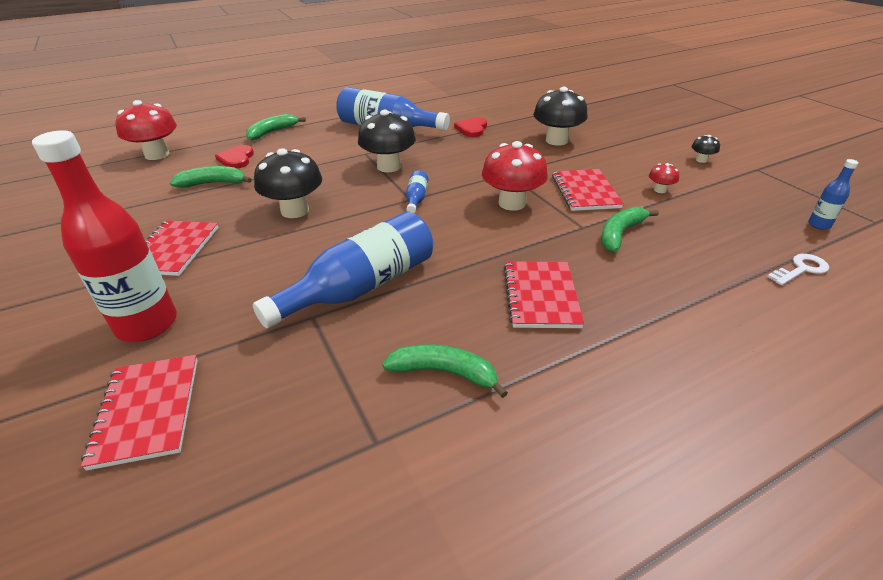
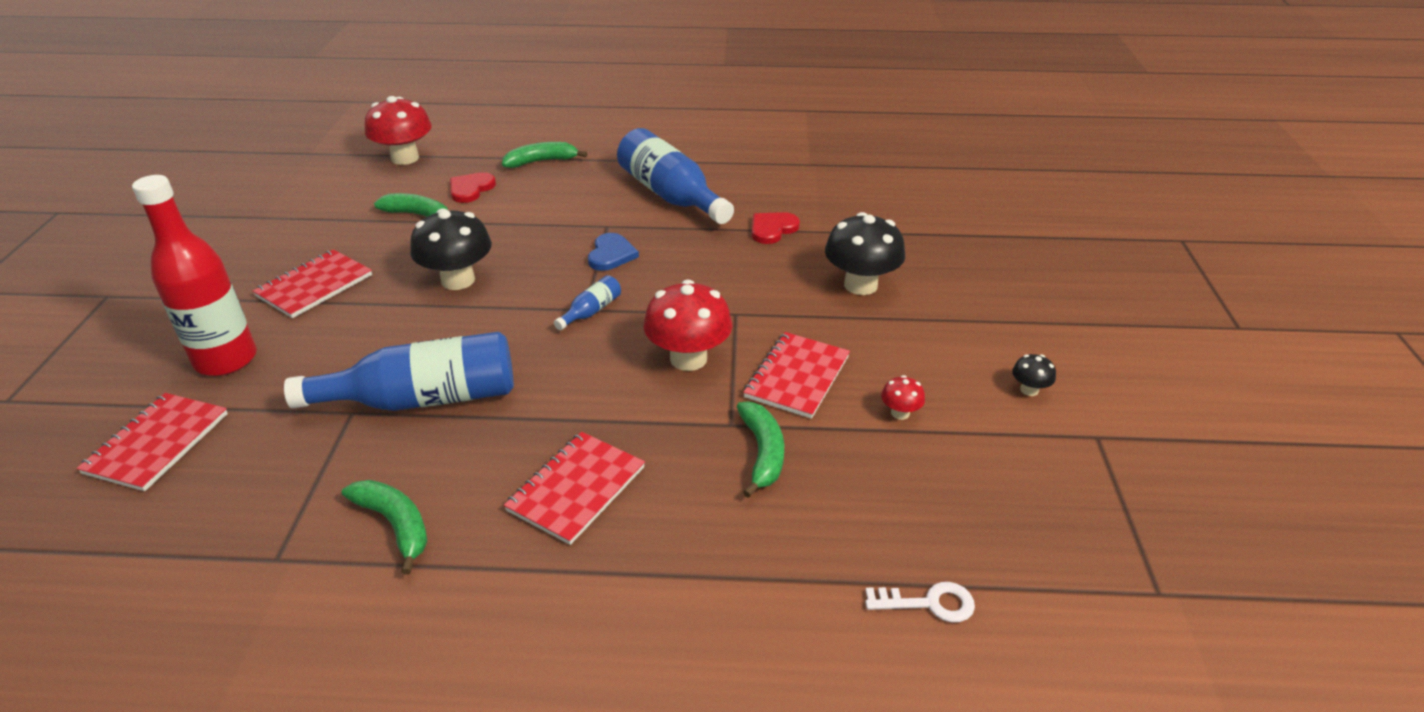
camera: 30 degrees right, 0 degrees up
black mushroom [358,110,416,172] -> blue heart [588,233,639,271]
green banana [601,207,659,252] -> green banana turned 105 degrees clockwise [737,401,784,498]
blue bottle [808,159,859,230] -> none

